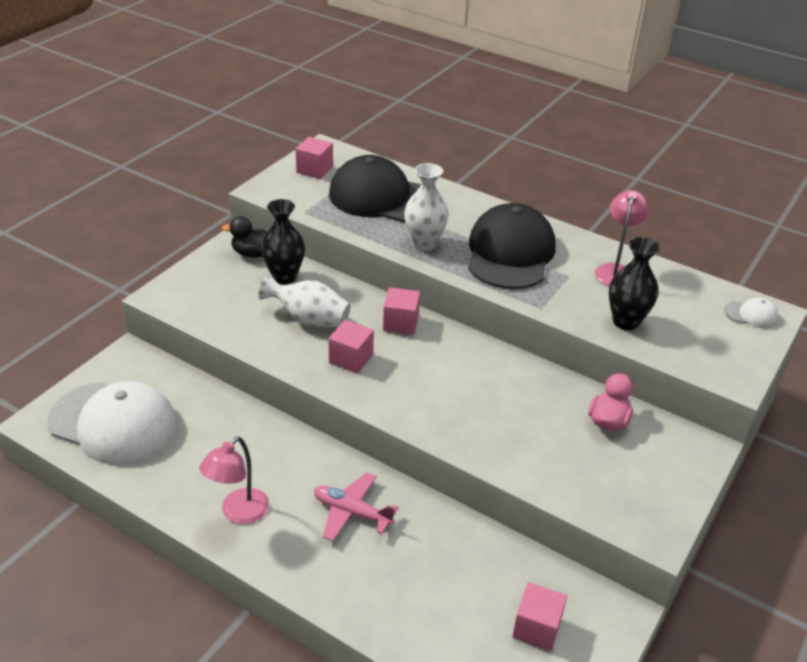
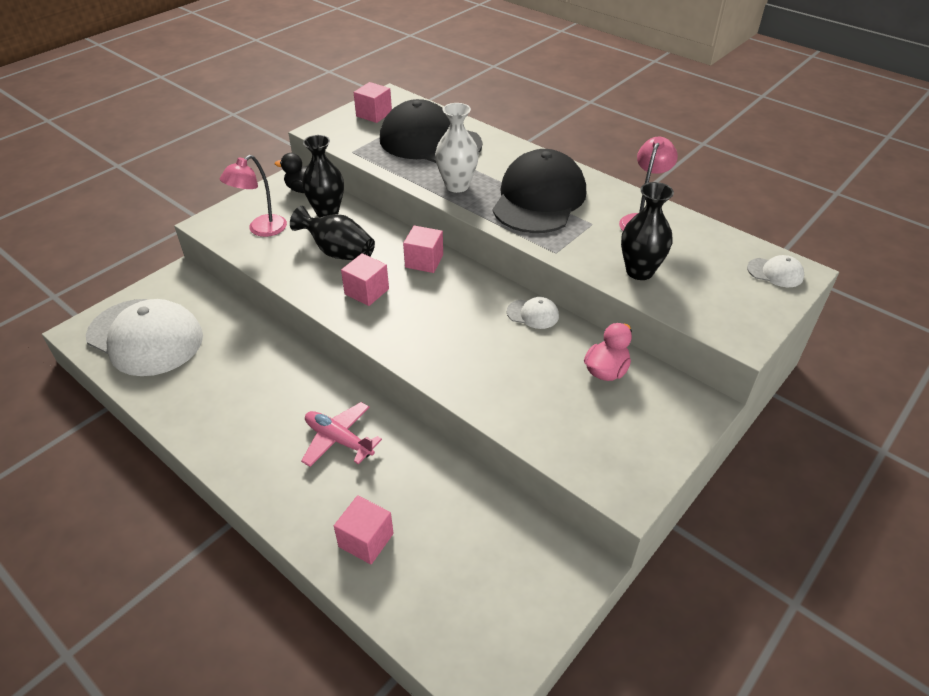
camera: 10 degrees right, 5 degrees up
pink lamp [199,436,269,524] -> pink lamp moved to [220,155,287,237]
white vase [259,273,351,327] -> black vase [290,206,375,260]
pink cube [512,582,567,651] -> pink cube moved to [334,495,394,565]
none -> white cap [507,297,559,329]

